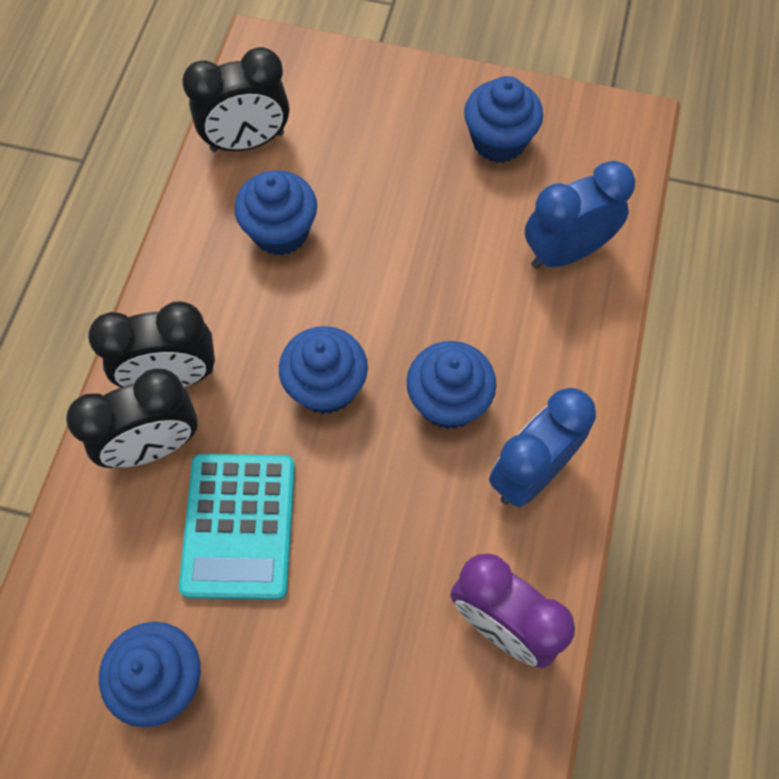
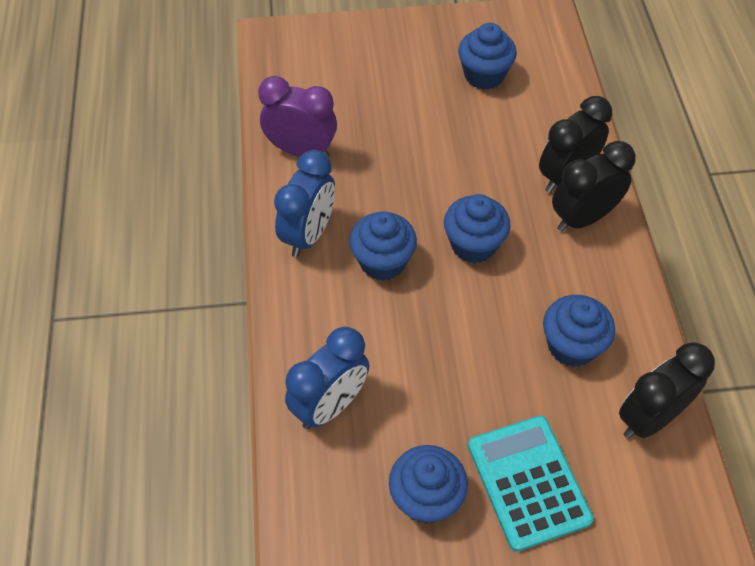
camera: 160 degrees right, 10 degrees down
turquoise calculator [179,454,295,600] -> turquoise calculator moved to [468,416,594,552]

